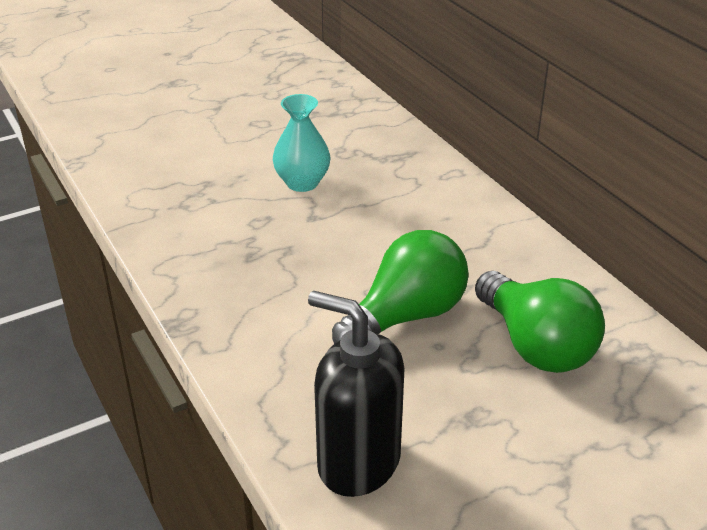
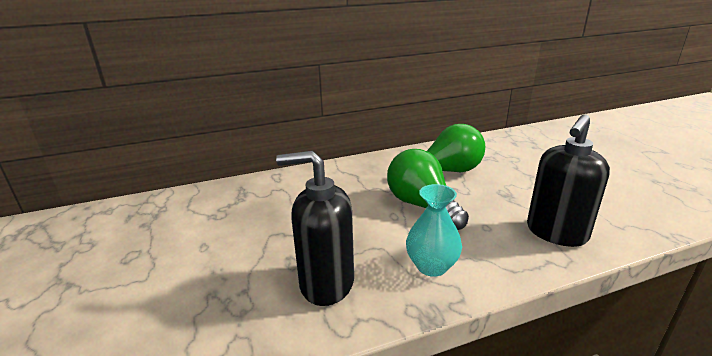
camera: 80 degrees left, 10 degrees down
turquoise vase [273,94,330,192] -> turquoise vase moved to [406,184,462,277]
none -> black soap dispenser [276,151,354,306]

